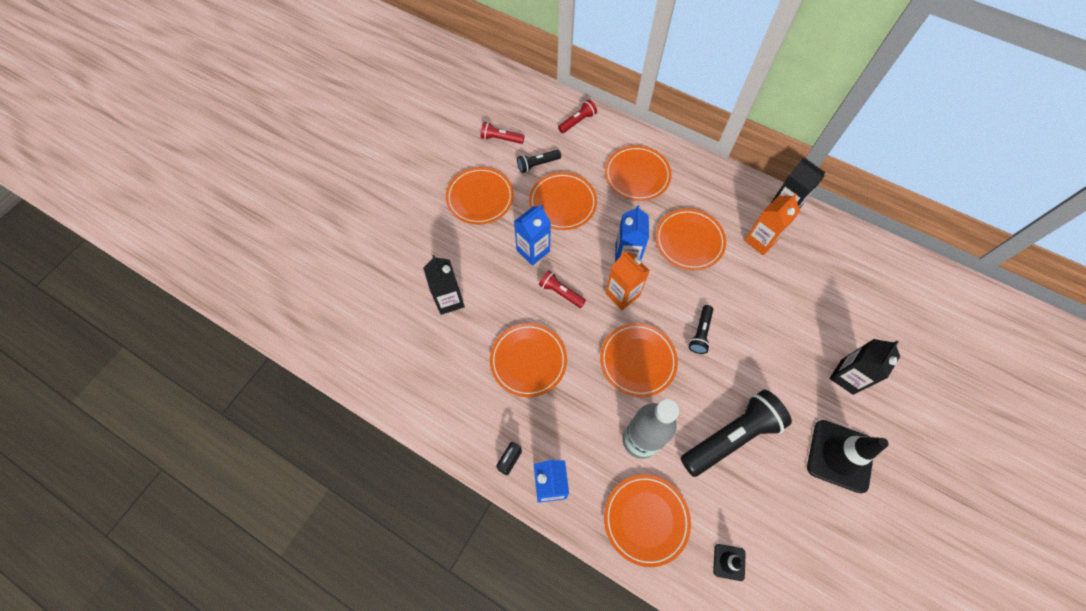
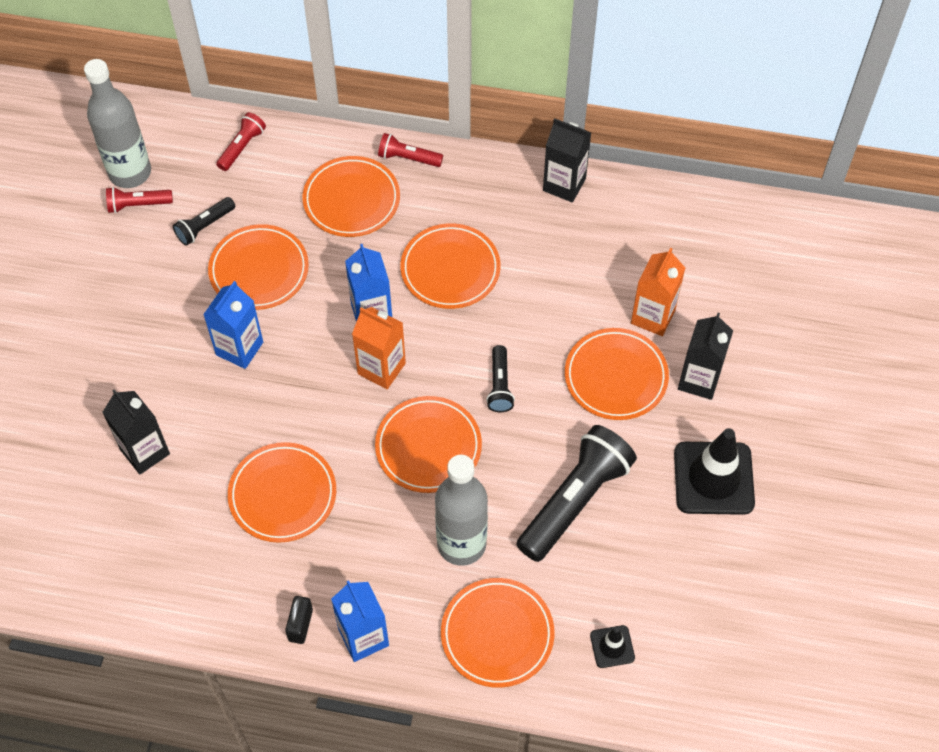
camera: 20 degrees left, 5 degrees down
orange plate [446,167,514,225] -> orange plate moved to [565,328,669,420]
red flashlight [539,270,586,308] -> red flashlight moved to [378,133,443,167]
orange carton [744,193,800,255] -> orange carton moved to [631,248,685,336]
none -> grey bottle [84,59,151,188]

